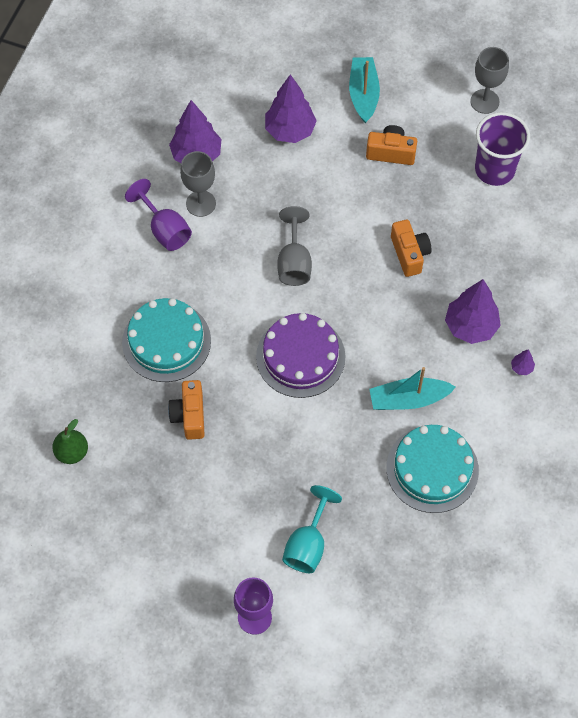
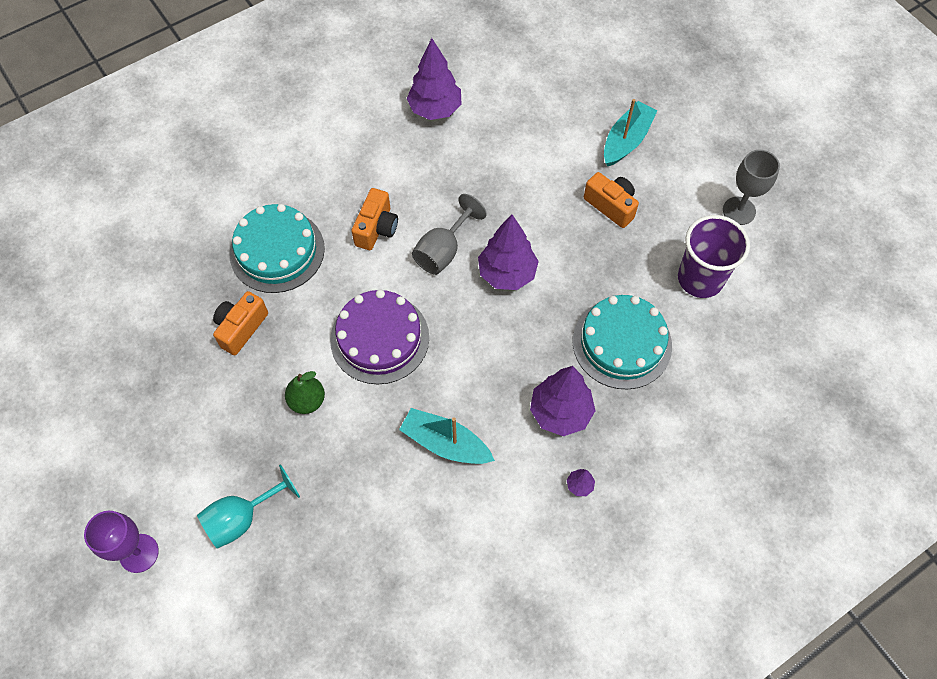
camera: 35 degrees right, 0 degrees up
green pear [52,419,88,464] -> green pear moved to [285,371,325,414]
purple goblet [125,179,192,251] -> none
grey goblet [180,151,216,217] -> none
purple tree [265,74,317,143] -> purple tree moved to [478,214,539,290]
turquoise cake [386,425,479,513] -> turquoise cake moved to [573,295,672,389]
orange camera [391,220,432,277] -> orange camera moved to [352,188,398,250]

